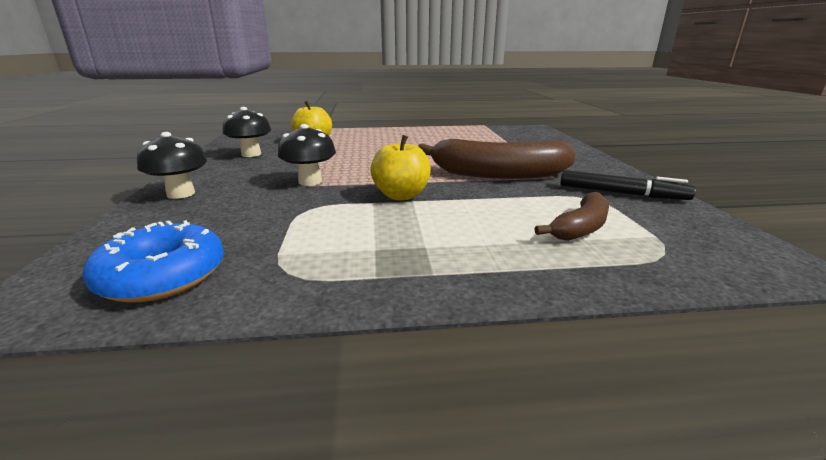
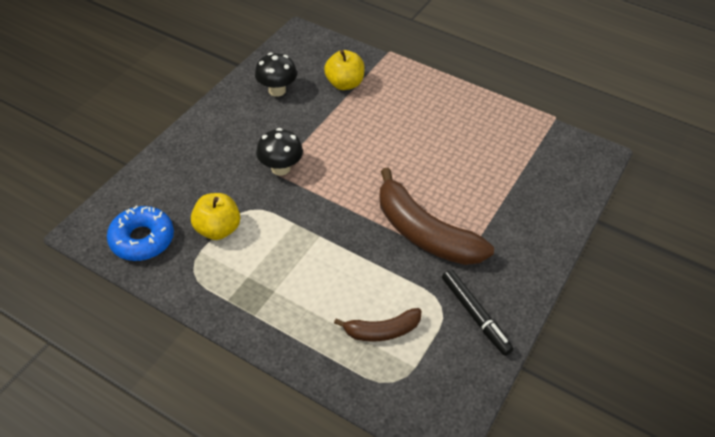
camera: 35 degrees right, 25 degrees up
black mushroom [137,132,207,199] -> none
yellow apple [370,135,431,200] -> yellow apple moved to [191,193,240,240]

